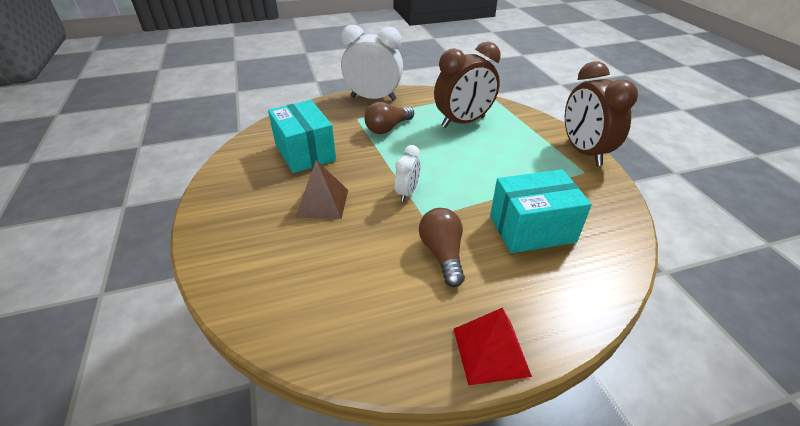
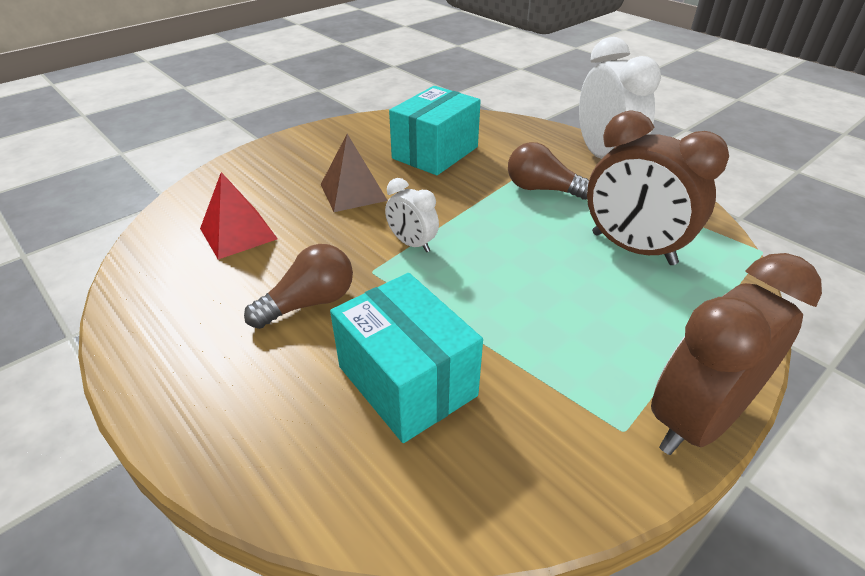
camera: 65 degrees right, 0 degrees up
white clock [395,145,420,202] -> white clock turned 45 degrees clockwise [385,178,439,252]
red pyramid [454,308,532,385] -> red pyramid moved to [200,172,278,260]

